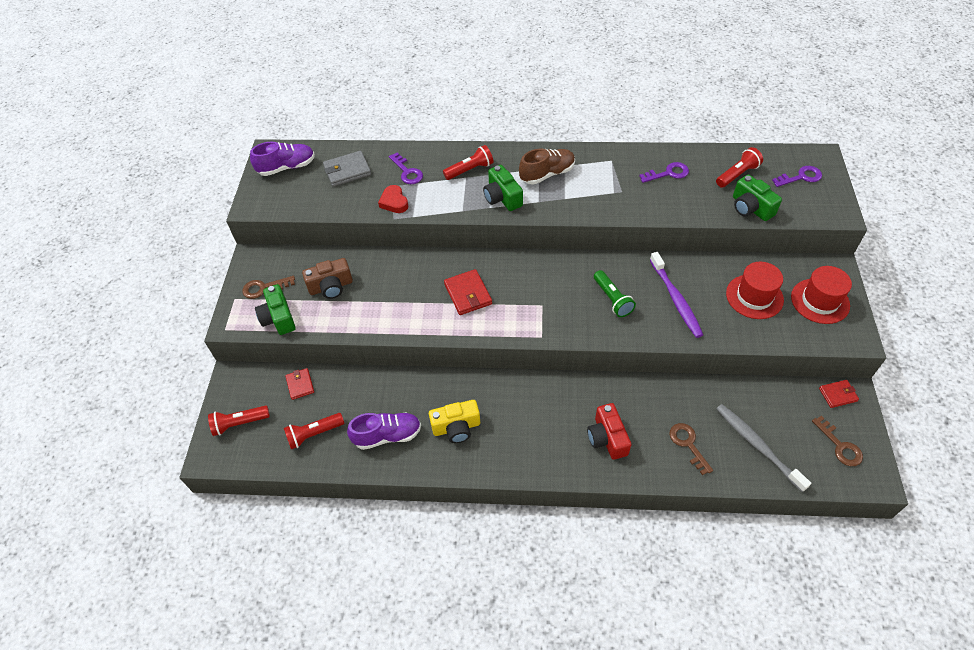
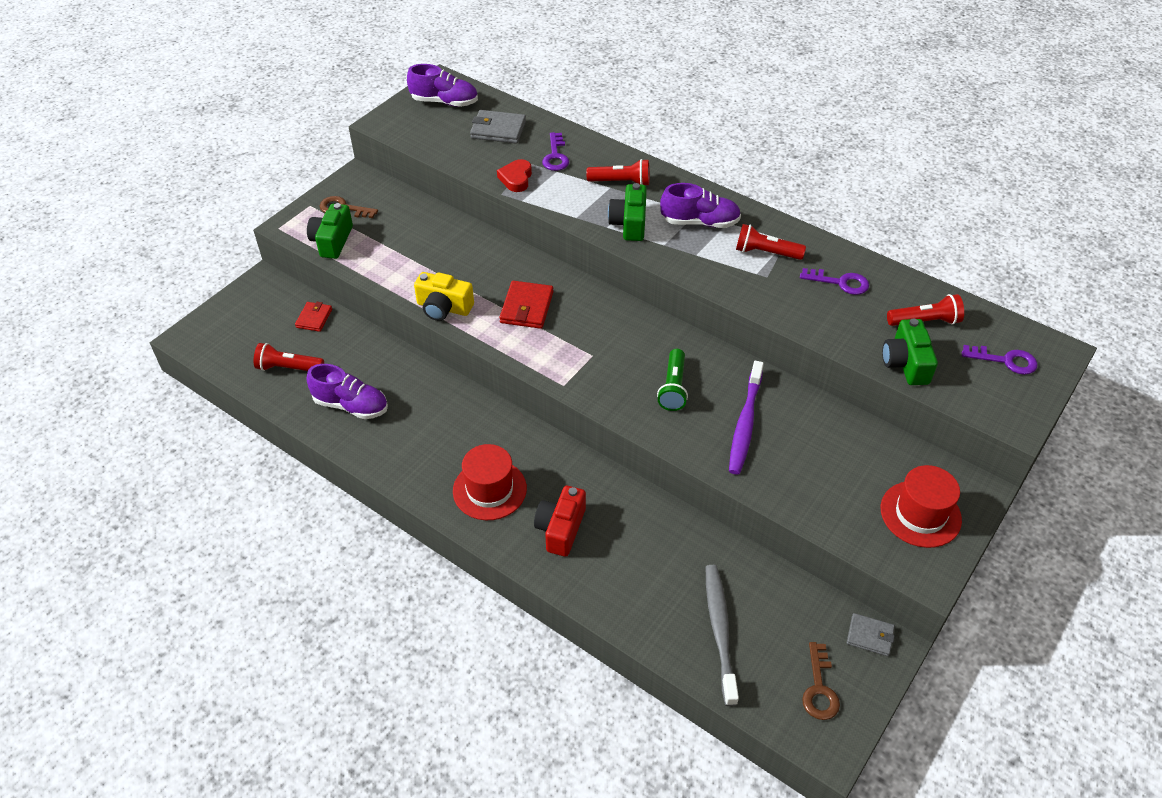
camera: 30 degrees right, 5 degrees down
red flashlight [208,405,270,436] -> red flashlight moved to [736,224,806,260]
brown camera [302,258,353,299] -> none
yellow camera [429,400,480,443] -> yellow camera moved to [414,272,474,321]
brown shoe [519,149,575,185] -> purple shoe [660,183,741,228]
brown key [669,423,713,475] -> none
red hat [726,262,784,319] -> red hat moved to [453,444,527,520]
red wallet [819,380,859,408] -> grey wallet [847,613,895,656]

